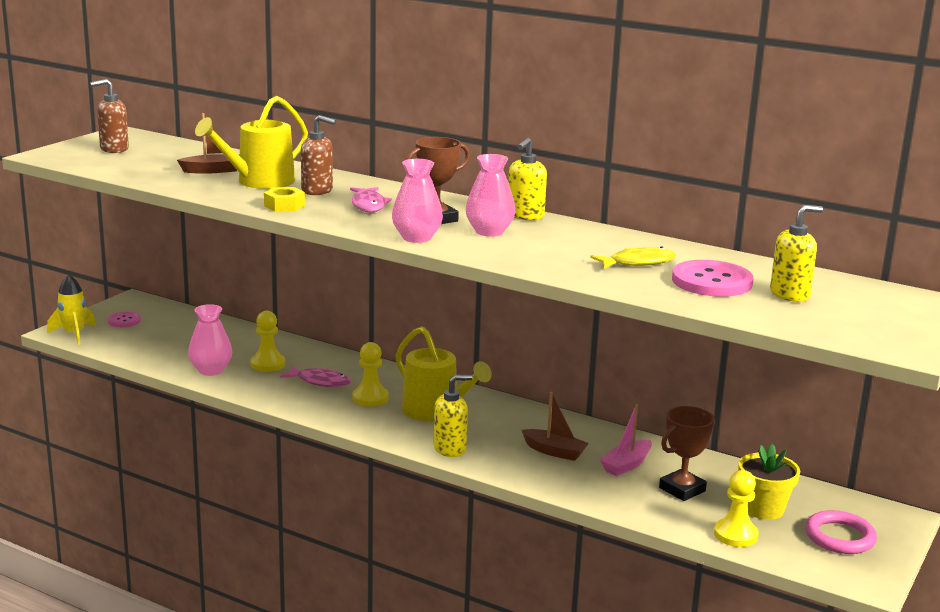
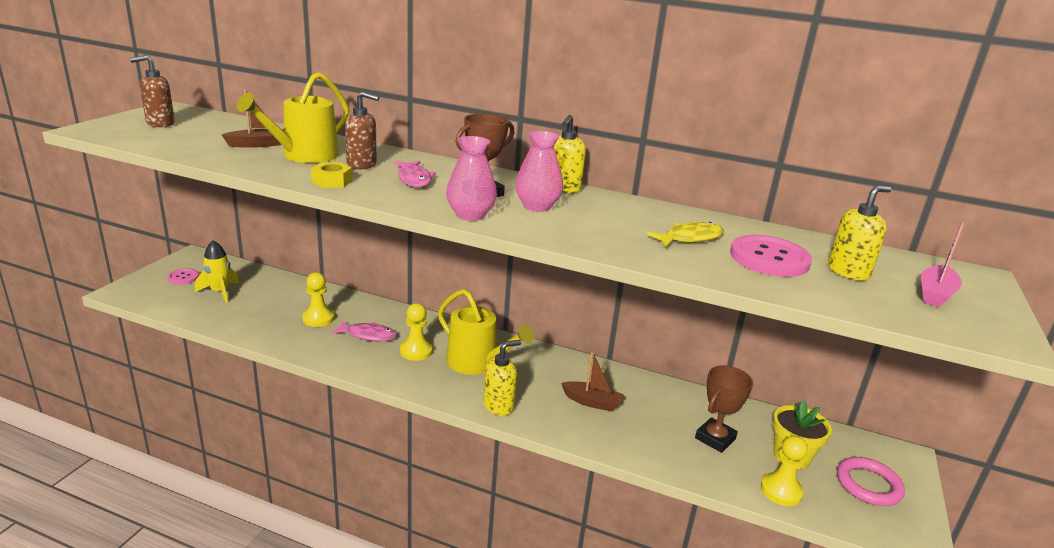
camera: 10 degrees left, 5 degrees up
yellow rocket [47,274,96,345] -> yellow rocket moved to [195,240,239,303]
pink vase [188,304,232,376] -> none
pink boat [600,404,652,476] -> pink boat moved to [921,222,965,307]

